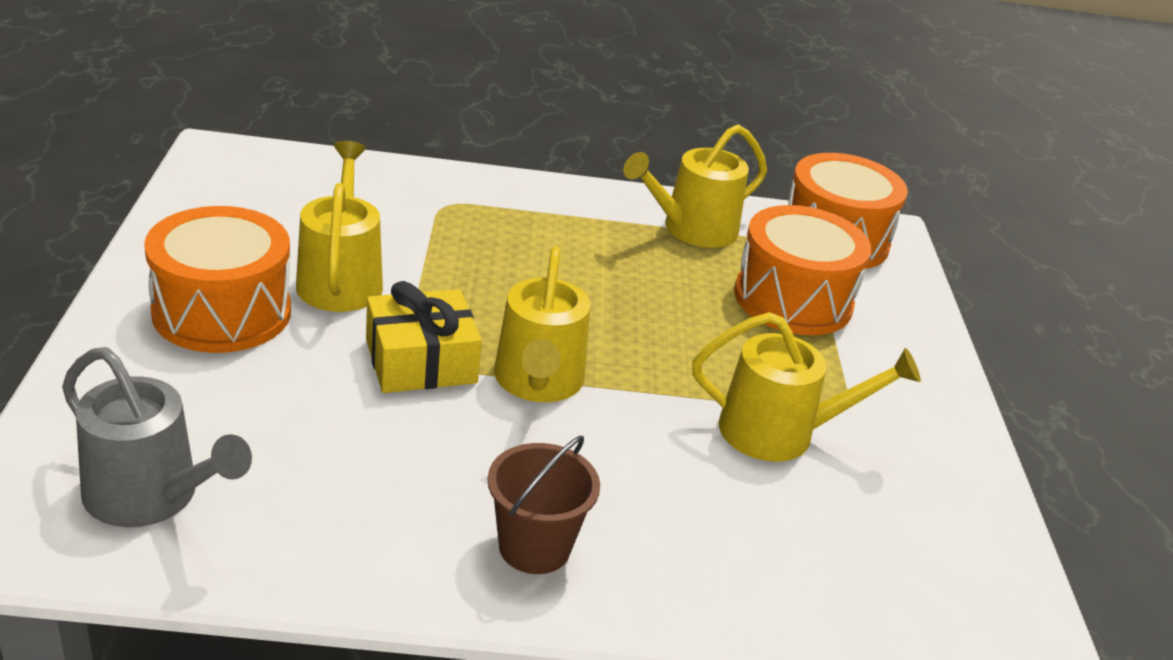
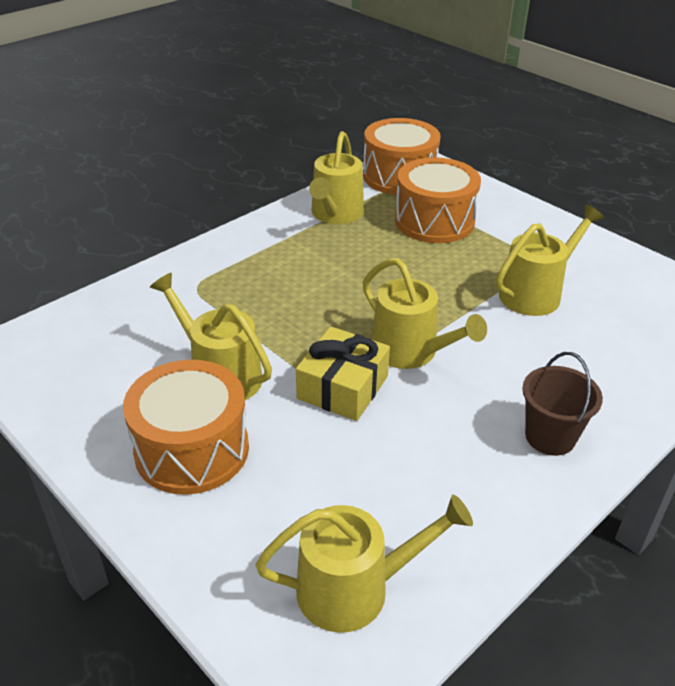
camera: 40 degrees left, 5 degrees up
grey watering can [62,347,252,527] -> yellow watering can [255,495,473,633]

